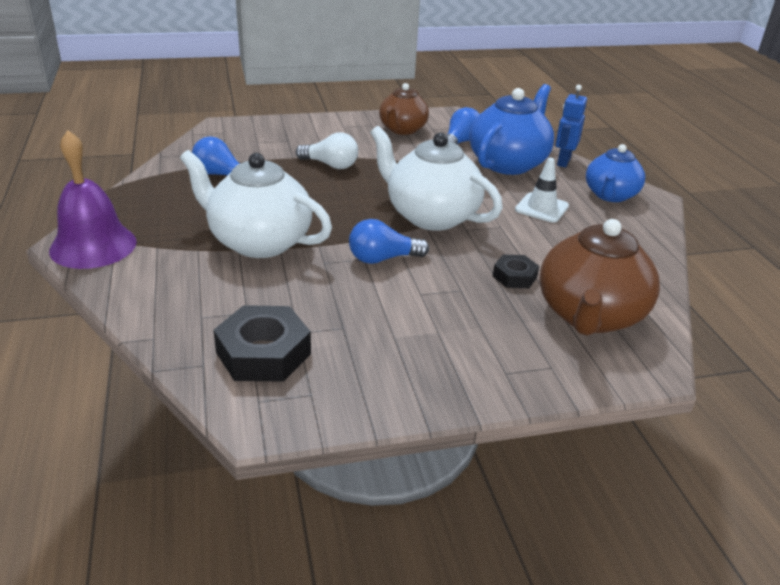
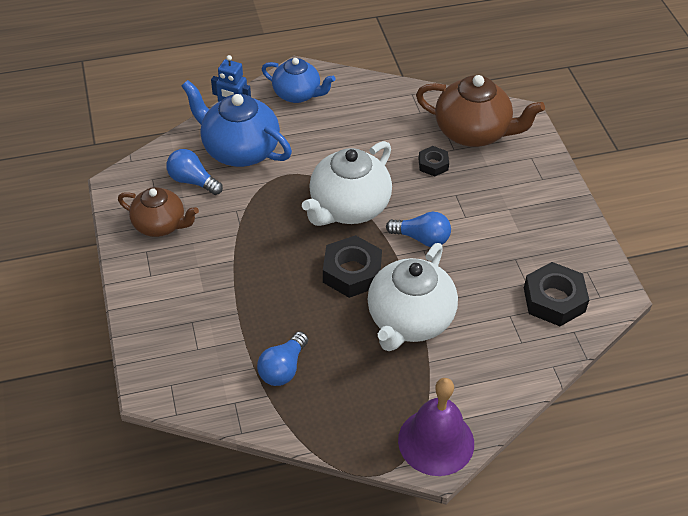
camera: 90 degrees left, 15 degrees up
white light bulb [296,132,358,169] -> none
blue light bulb [349,219,429,264] -> blue light bulb turned 60 degrees counterclockwise [386,212,451,247]
white traffic cone [515,158,569,223] -> none
none -> black nut [323,235,382,298]

